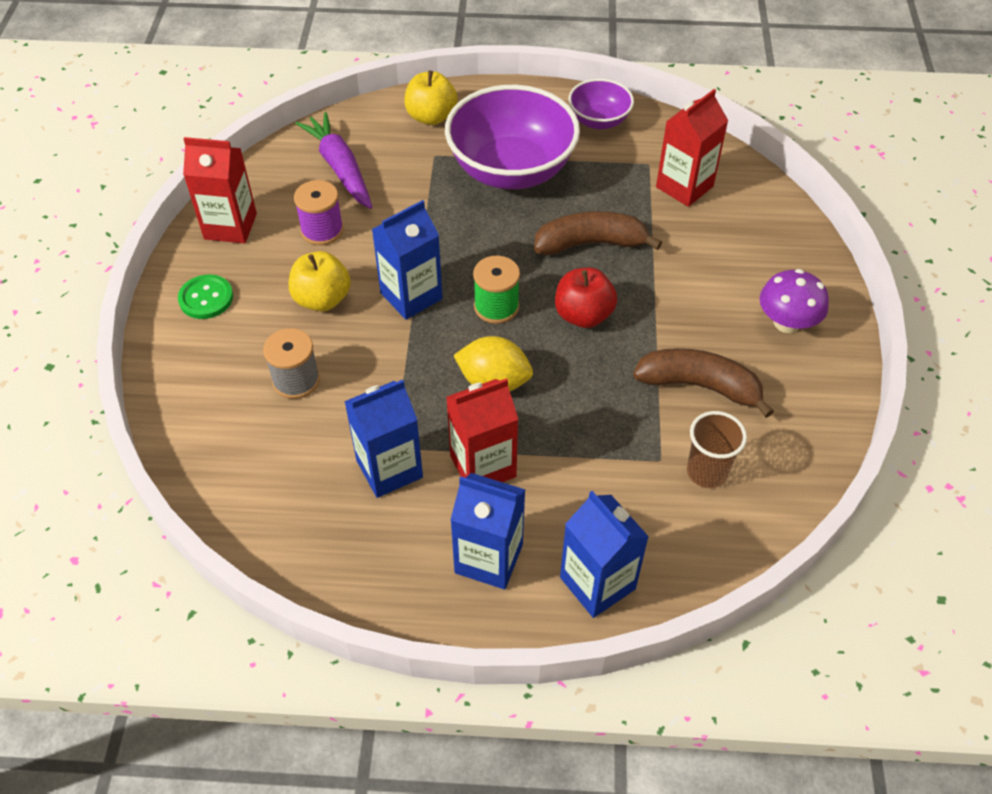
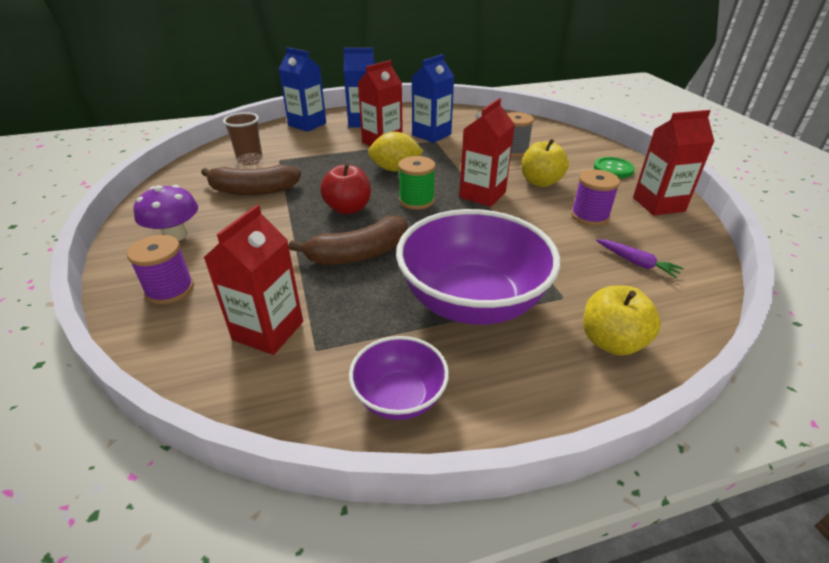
camera: 160 degrees right, 15 degrees down
purple carrot [295,112,372,209] -> purple carrot [596,239,684,278], size x0.55
blue carton [372,200,443,320] -> red carton [459,98,515,207]
none -> purple spool [127,235,194,305]

